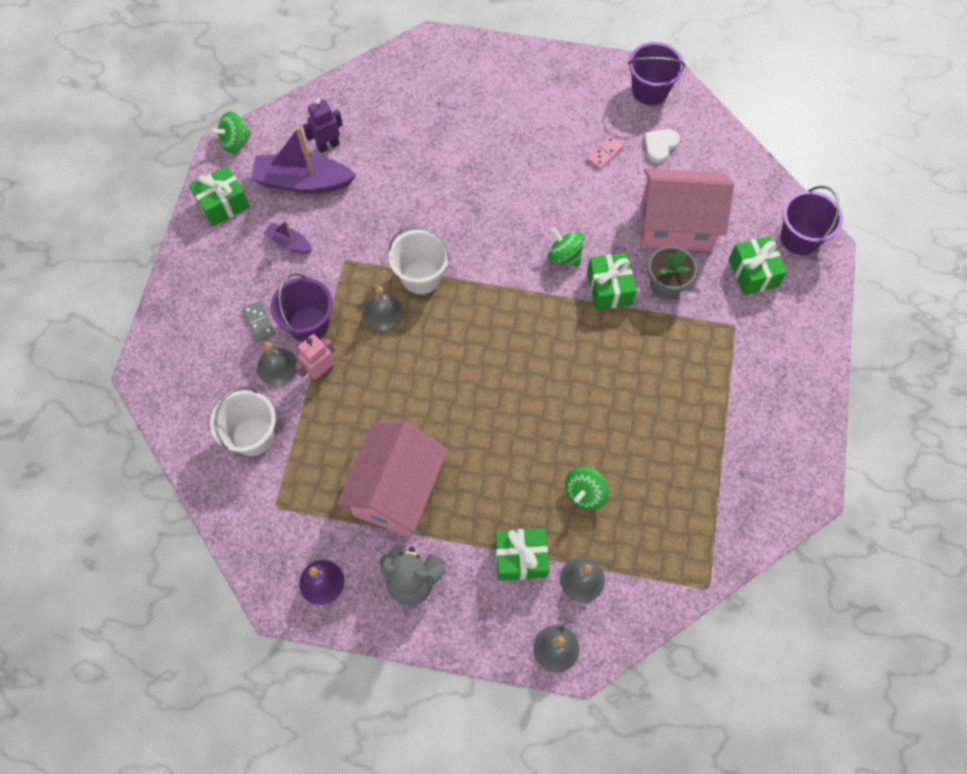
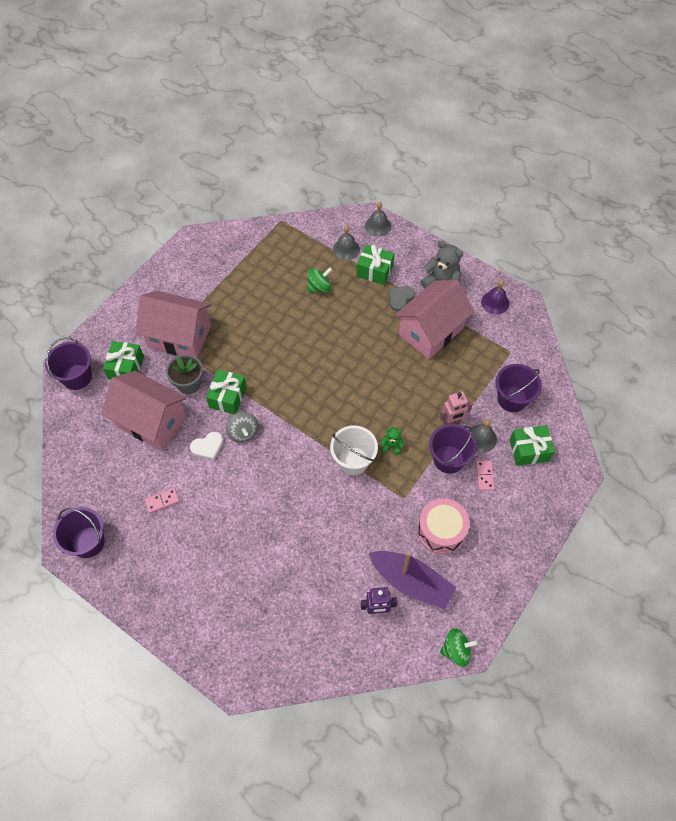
camera: 155 degrees left, 5 degrees down
green gift [189,166,250,226] -> green gift moved to [509,425,555,466]
white bucket [210,387,276,456] -> purple bucket [496,364,542,412]
grey domino [242,301,275,341] -> pink domino [476,461,495,491]
purple boat [263,220,312,253] -> pink drum [417,498,470,554]
grey bell [364,286,404,331] -> green teddy bear [381,427,404,455]
green spinning top [548,227,584,267] -> grey spinning top [226,412,259,443]
white heart [644,129,680,163] -> white heart moved to [190,432,223,460]
none -> pink house [135,291,211,358]
none -> grey heart [388,286,415,311]

